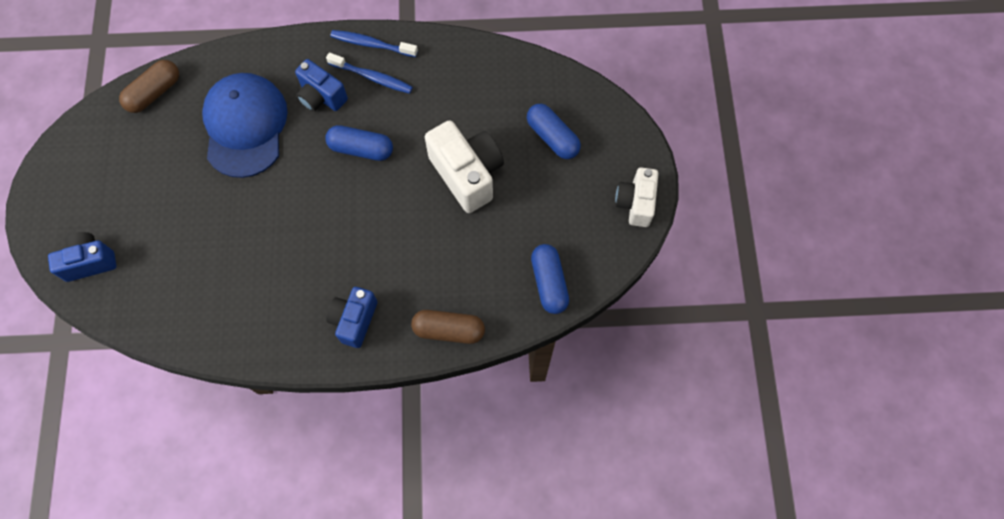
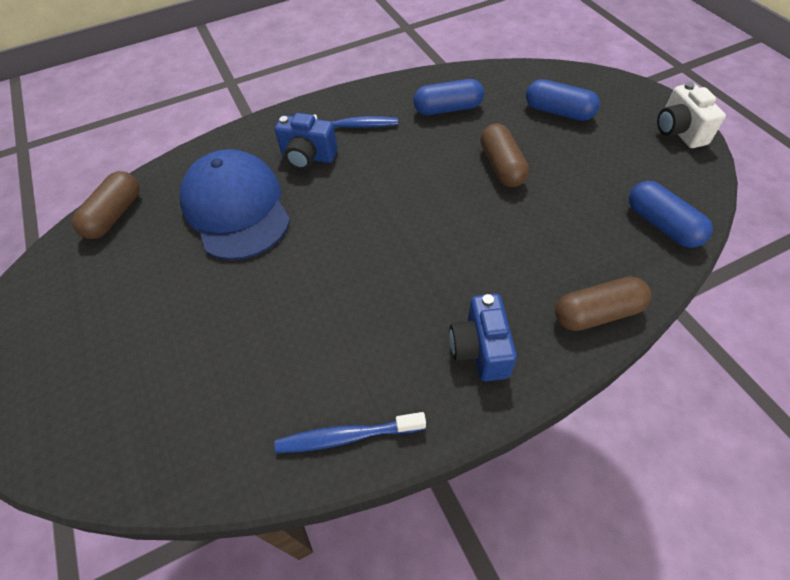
camera: 20 degrees left, 15 degrees down
blue camera [48,232,116,282] -> none
blue capsule [325,125,393,161] -> blue capsule moved to [413,79,484,115]
blue toothbrush [330,30,418,57] -> blue toothbrush moved to [275,412,426,453]
white camera [425,120,504,213] -> brown capsule [480,123,529,187]

